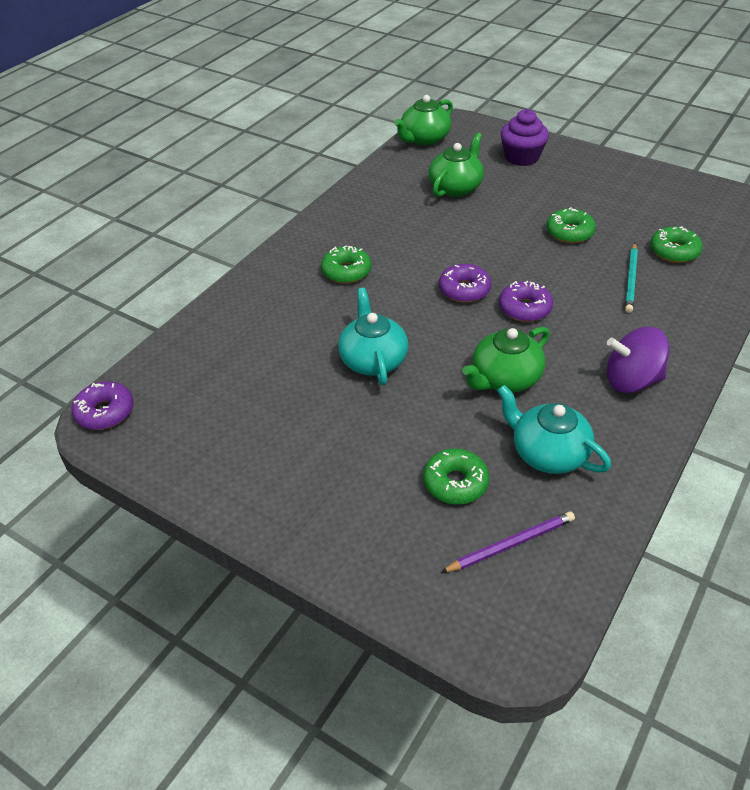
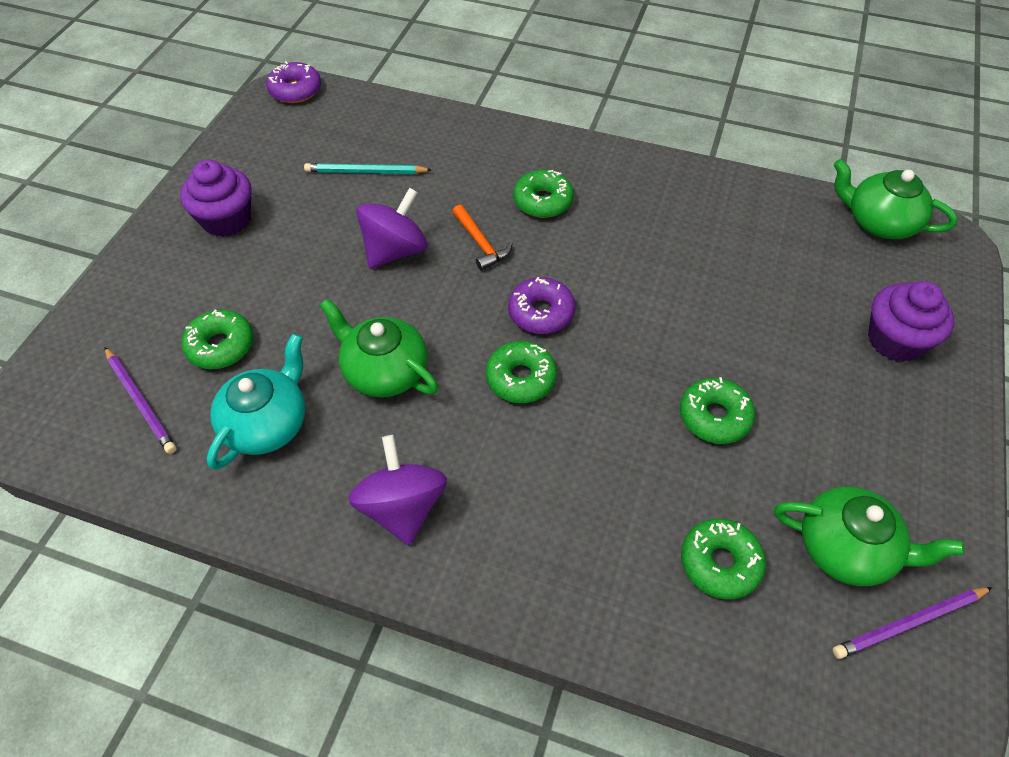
camera: 75 degrees right, 10 degrees up
turquoise teapot [338,288,408,385] -> purple spinning top [356,187,427,269]
green teapot [428,133,484,197] -> green teapot moved to [774,486,965,586]
purple donut [499,281,553,322] -> green donut [486,341,557,403]
turquoise pencil [625,243,638,313] -> turquoise pencil moved to [304,163,432,174]
none -> purple cupcake [180,160,252,237]
none -> orange hammer [452,204,513,271]
none -> purple pencil [832,587,993,659]

